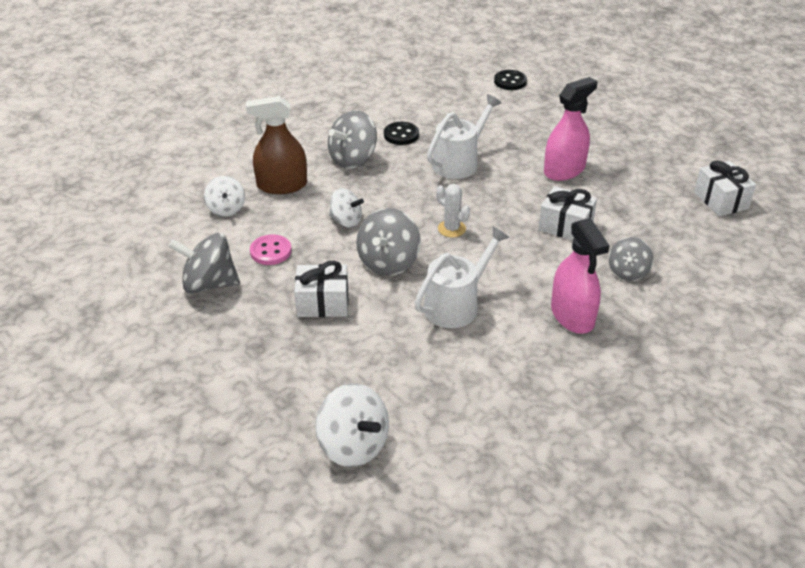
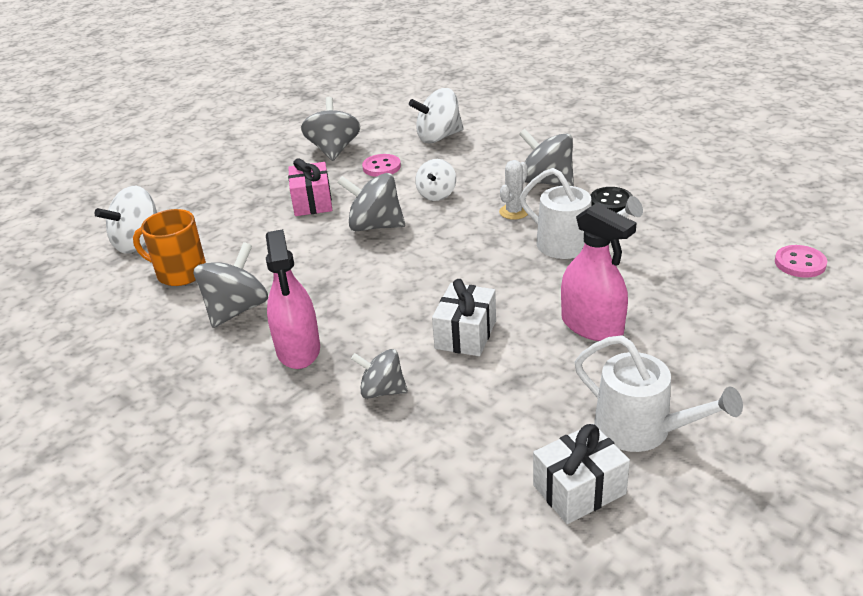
camera: 85 degrees right, 5 degrees down
white spinning top [204,176,245,217] -> white spinning top [409,88,464,143], size x1.55
brown spray bottle [246,96,307,194] -> none
white gift [294,261,348,317] -> pink gift [288,158,332,216]
white watering can [415,226,510,328] -> white watering can moved to [574,335,743,452]
white cactus [436,184,470,237] -> white cactus moved to [499,160,528,220]
black button [494,70,527,90] -> pink button [775,245,827,278]
pink spray bottle [551,218,610,334] -> pink spray bottle turned 75 degrees counterclockwise [266,229,320,369]
none -> orange mug [133,209,206,286]
none -> grey spinning top [194,242,268,328]

